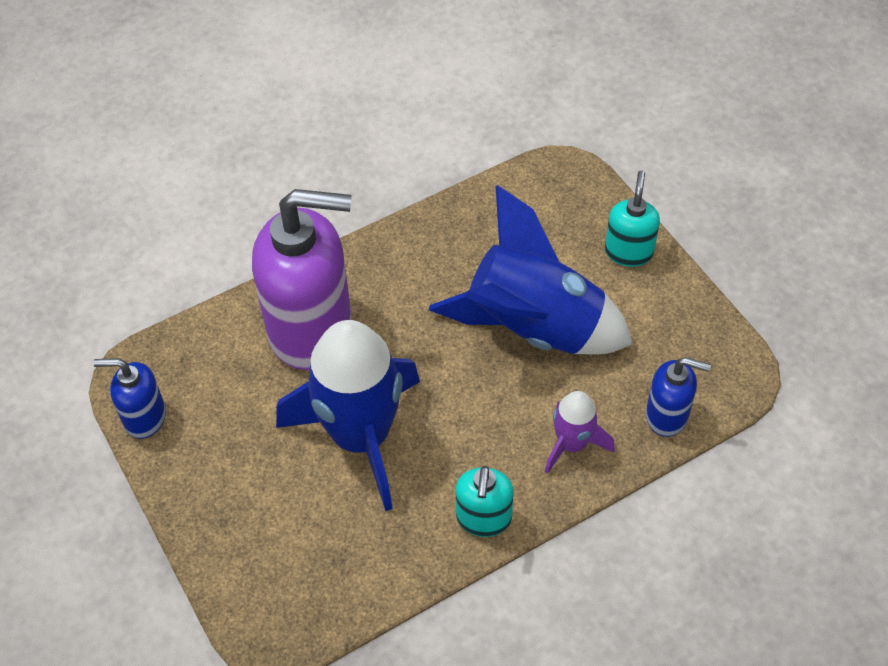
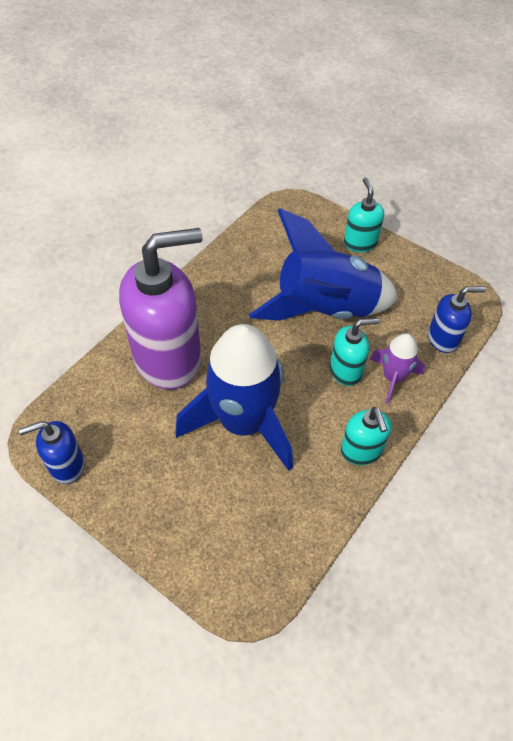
camera: 25 degrees left, 0 degrees up
none -> turquoise soap dispenser [330,318,380,386]

